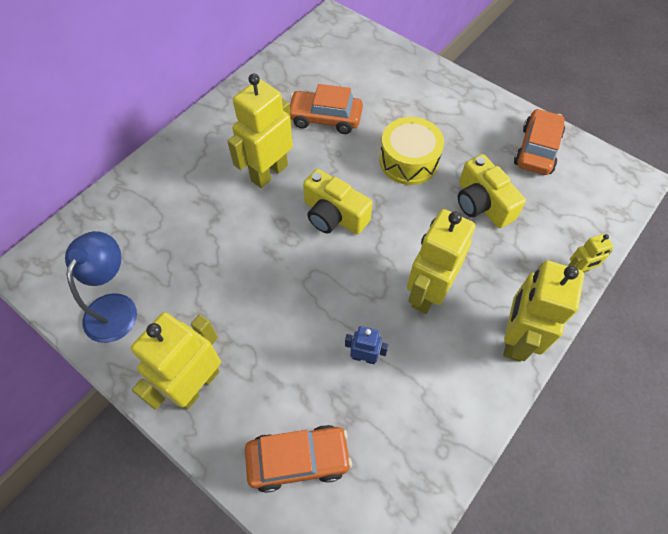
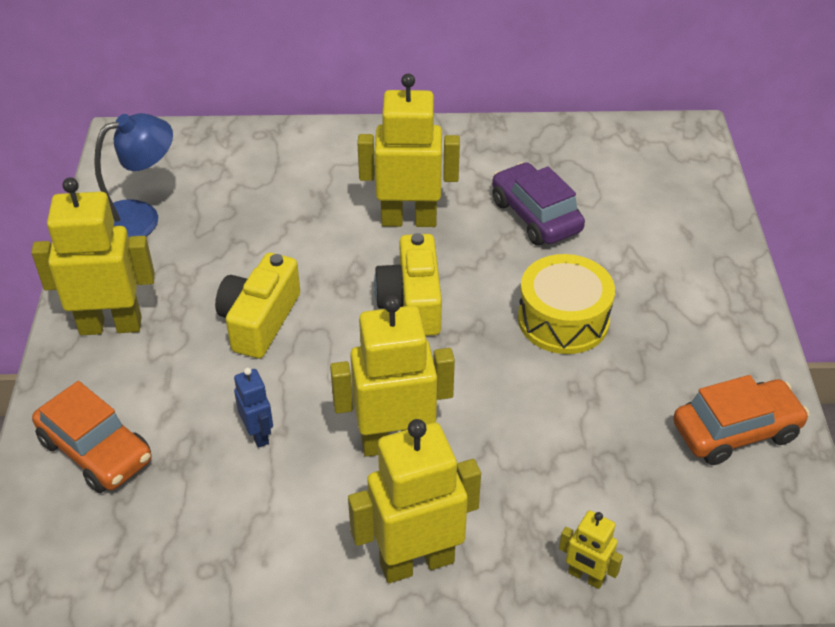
camera: 50 degrees right, 15 degrees down
orange car [290,84,363,134] -> purple car [492,162,585,246]
yellow camera [458,154,526,228] -> yellow camera moved to [215,253,300,358]

